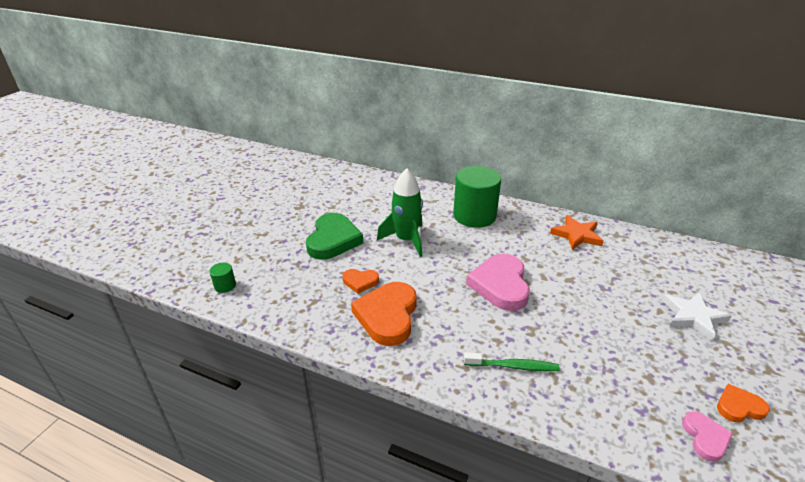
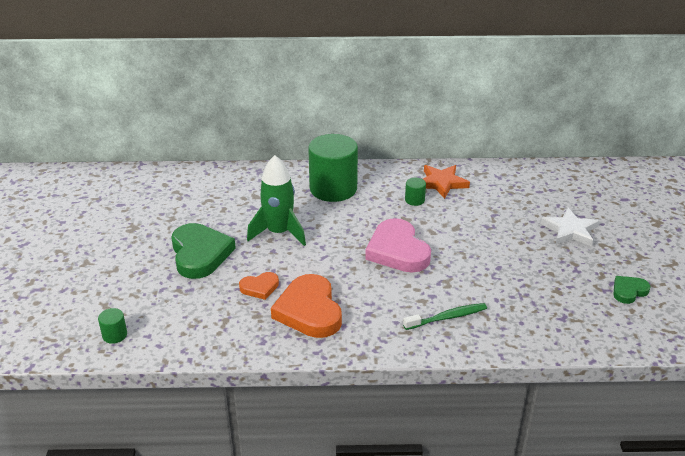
camera: 25 degrees left, 0 degrees up
pink heart [682,411,733,462] -> none
orange heart [717,384,770,422] -> green heart [613,276,651,304]
none -> green cylinder [405,178,426,206]

